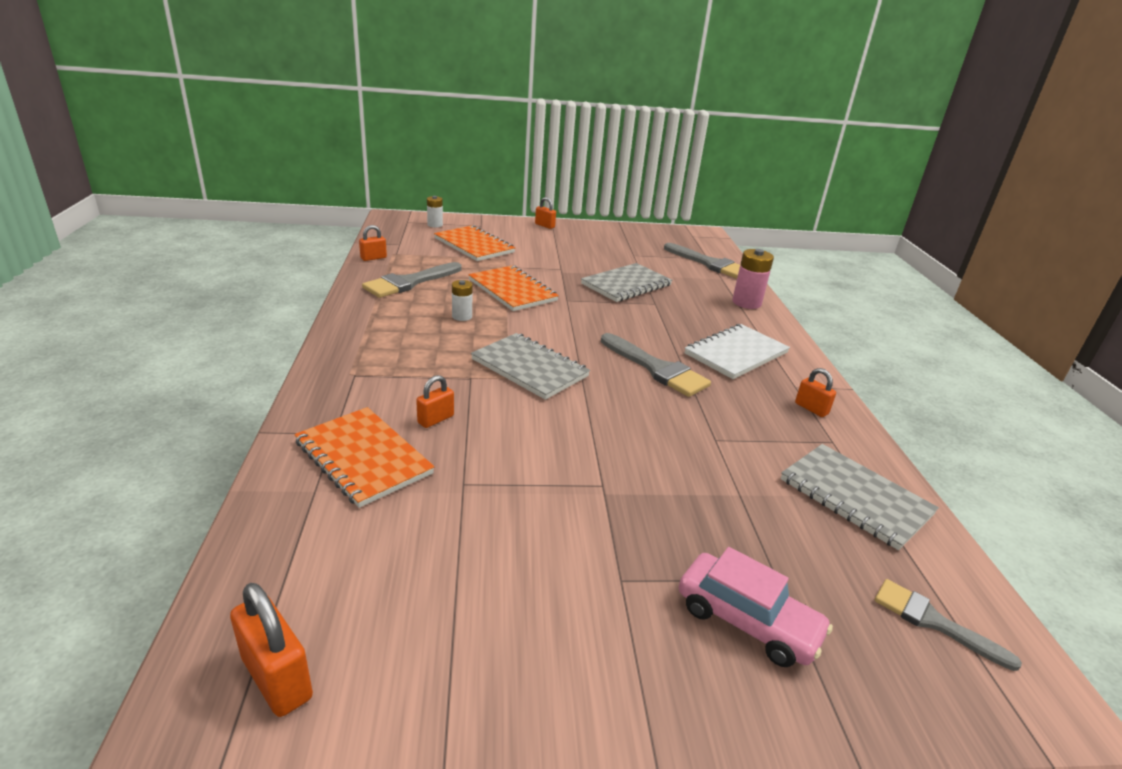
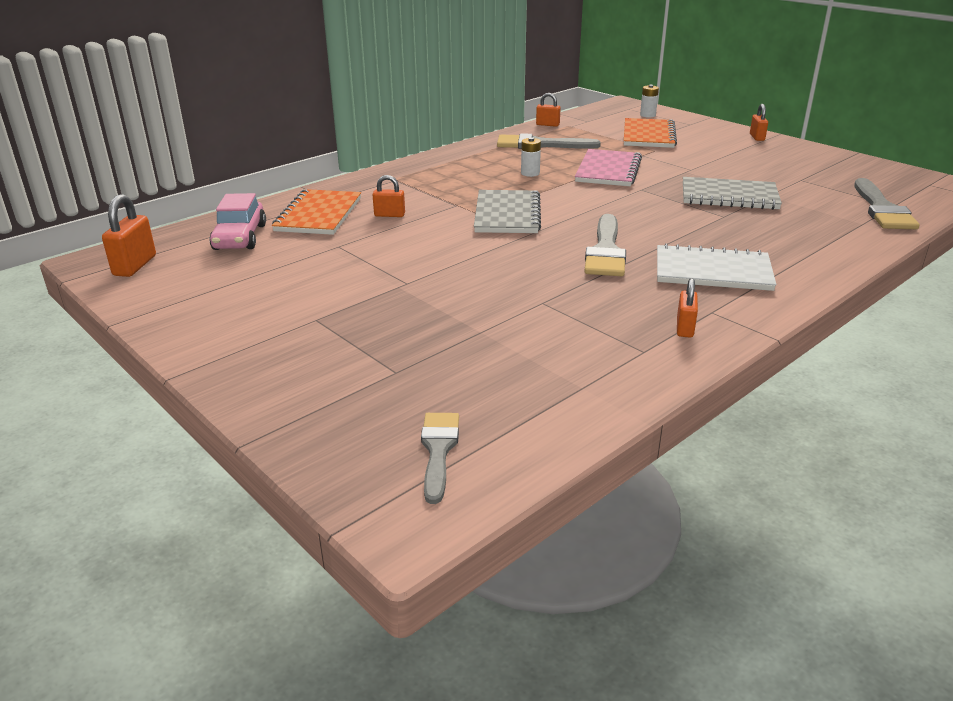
camera: 55 degrees right, 0 degrees up
orange notebook [468,265,559,311] -> pink notebook [575,149,642,186]
pink car [679,547,833,667] -> pink car moved to [210,193,266,250]
pink battery [732,249,774,309] -> none
grey notebook [781,444,939,550] -> none

